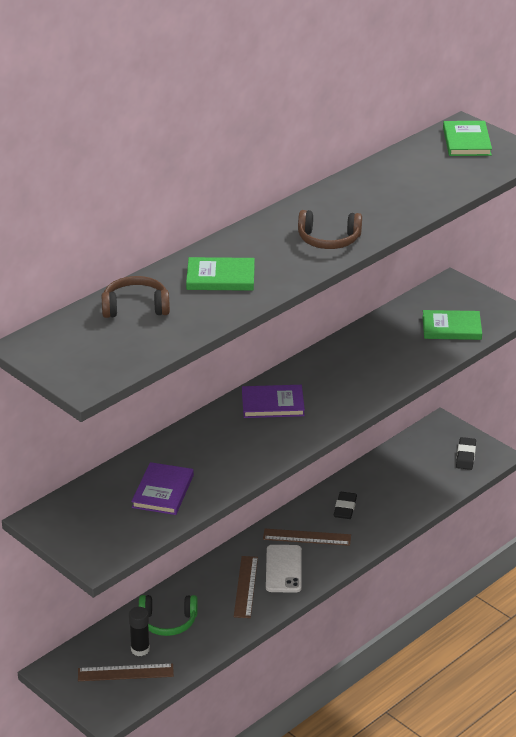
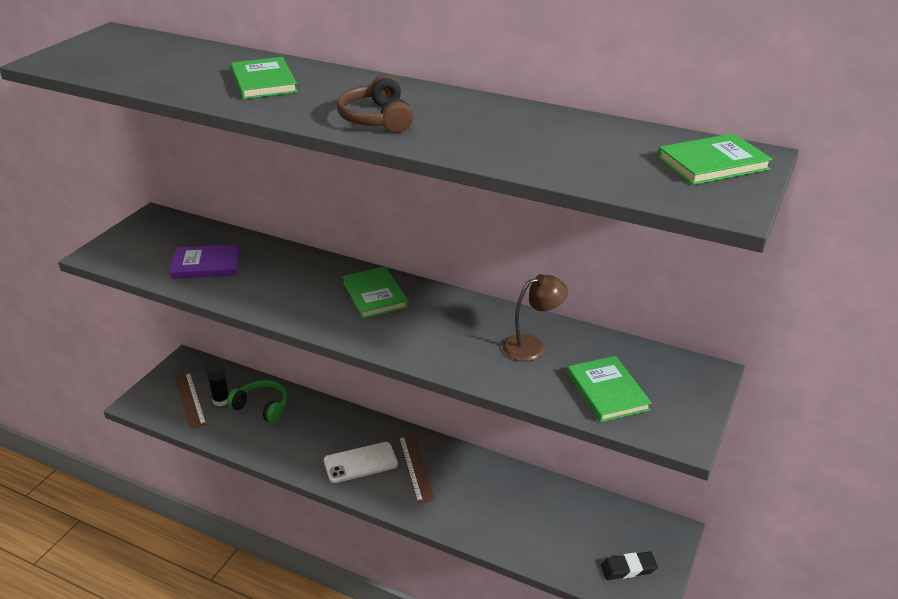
camera: 70 degrees right, 0 degrees up
brown headphones [102,276,170,318] -> none
green headphones [139,595,198,636] -> green headphones turned 135 degrees clockwise [227,380,287,423]
brown ruler [234,556,258,618] -> none
purple book [242,385,305,418] -> green book [342,266,409,319]
black eraser [334,492,357,519] -> none
none -> brown lamp [503,274,568,361]

